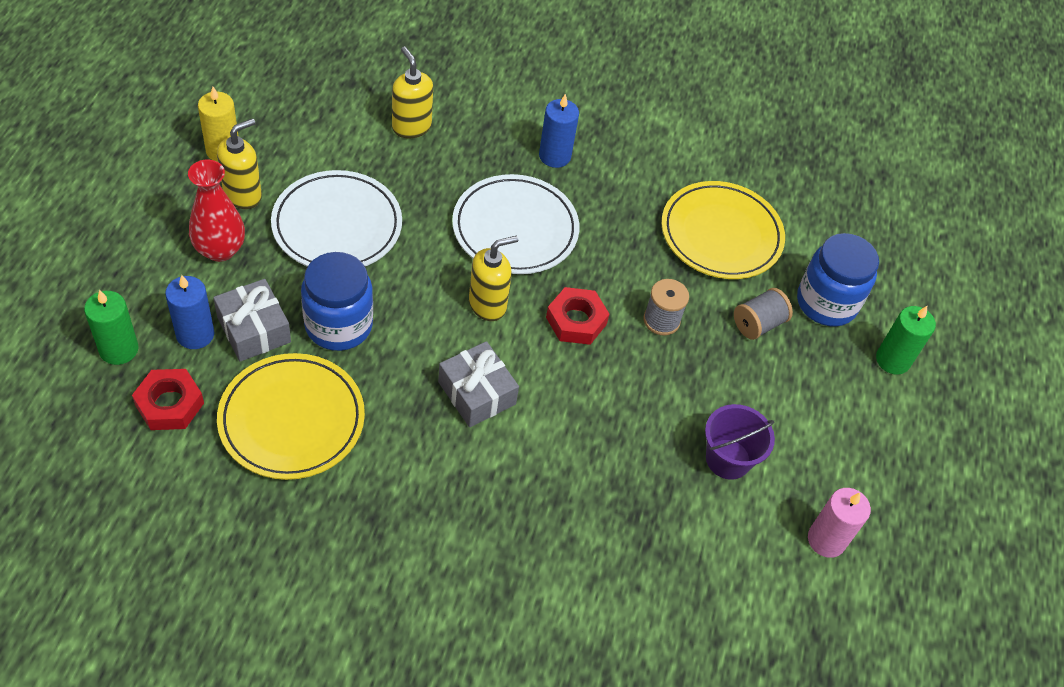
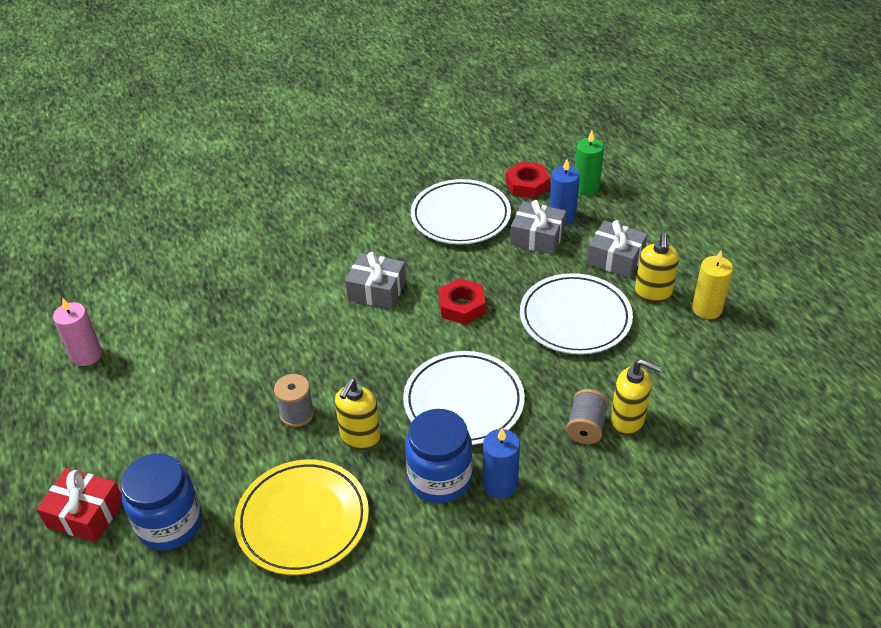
camera: 150 degrees right, 10 degrees down
red vase [188,160,245,262] -> grey gift [587,220,648,278]
yellow plate [217,353,365,480] -> white plate [411,179,511,245]
blue jar [301,252,373,351] -> blue jar moved to [405,409,473,503]
yellow soap dispenser [469,236,518,321] -> yellow soap dispenser moved to [335,378,381,450]
red nut [546,287,609,345] -> red nut moved to [439,278,486,325]
purple bucket [705,404,775,480] -> none
grey spool [734,288,793,340] -> grey spool moved to [566,389,609,444]
green candle [876,306,936,375] -> red gift [36,468,122,542]

